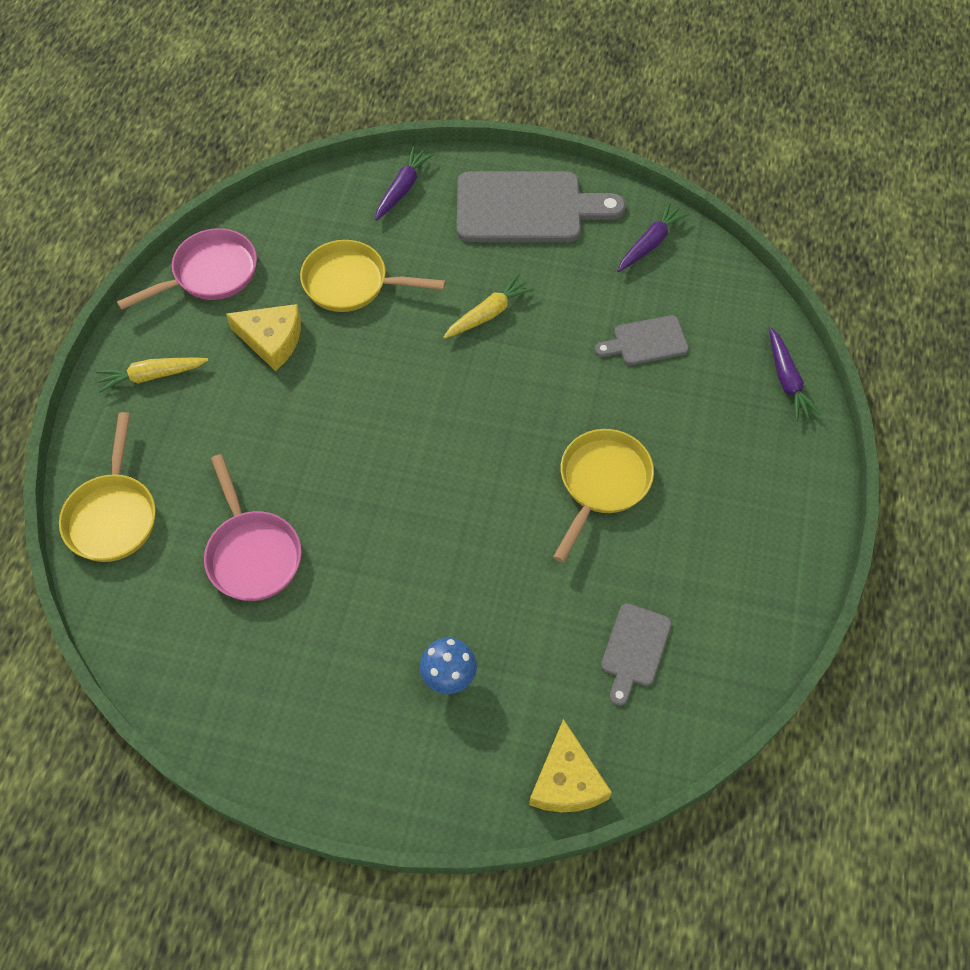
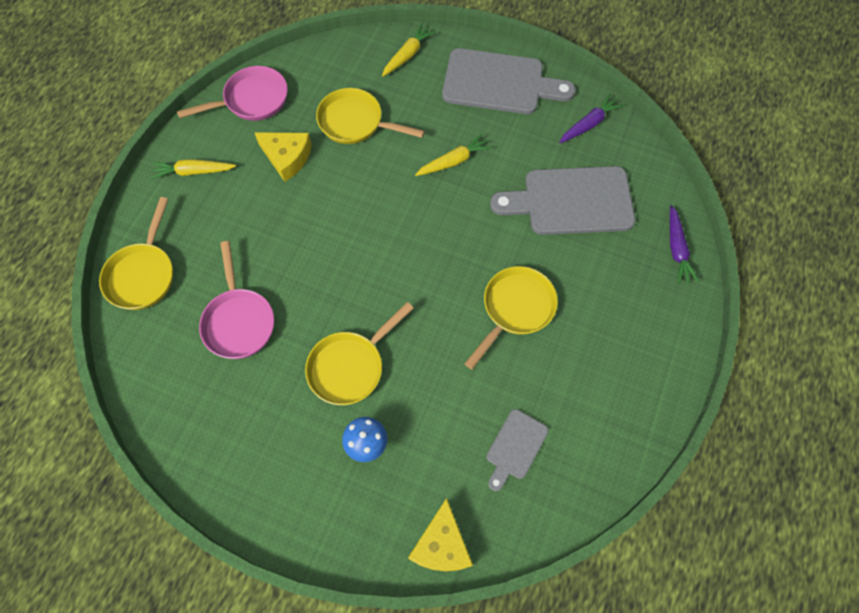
camera: 10 degrees right, 5 degrees up
purple carrot [375,146,434,221] -> yellow carrot [382,23,436,77]
grey cutting board [595,315,689,365] -> grey cutting board [490,166,635,235], size x1.96
none -> yellow pan [305,302,414,405]

